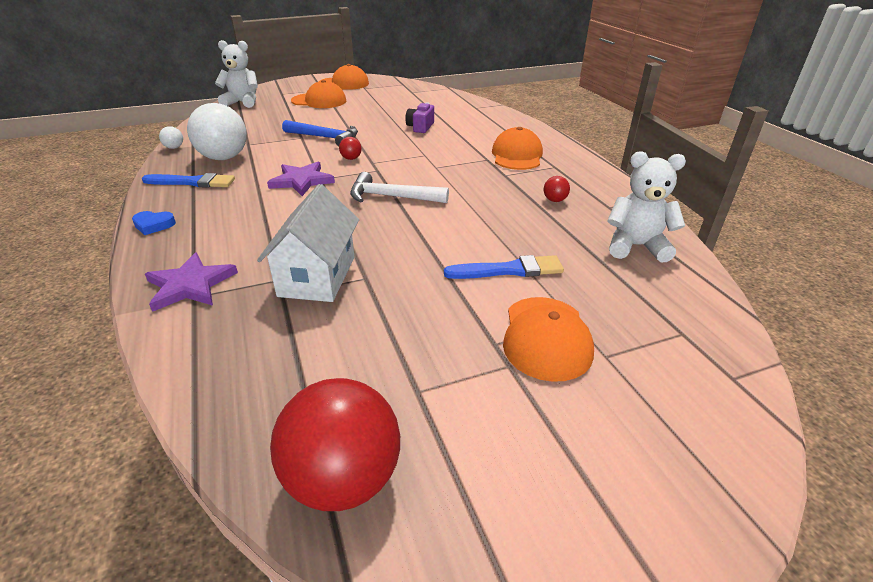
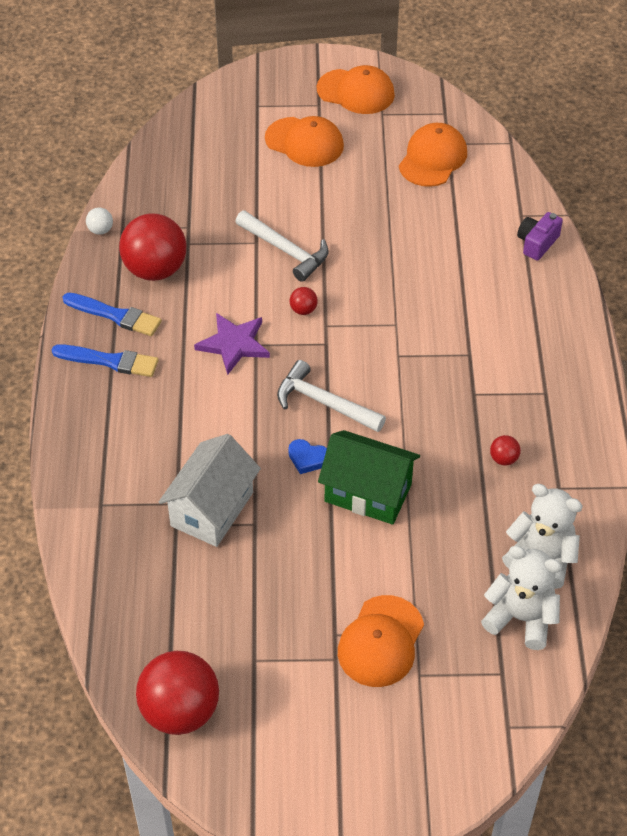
camera: 20 degrees right, 15 degrees up
blue heart [132,211,176,235] -> blue heart moved to [288,439,327,474]
purple star [145,252,238,312] -> none
white ball [187,103,247,160] -> red ball [119,213,186,281]
white teddy bear [215,40,258,108] -> white teddy bear moved to [481,546,562,650]
blue hammer [282,120,358,146] -> white hammer [235,210,328,282]
purple camera [405,103,434,133] -> purple camera moved to [517,212,563,261]
blue brush [444,255,564,279] -> blue brush moved to [52,344,159,377]
orange cap [492,127,543,170] -> orange cap moved to [399,123,467,187]
none -> green house [318,430,420,525]

